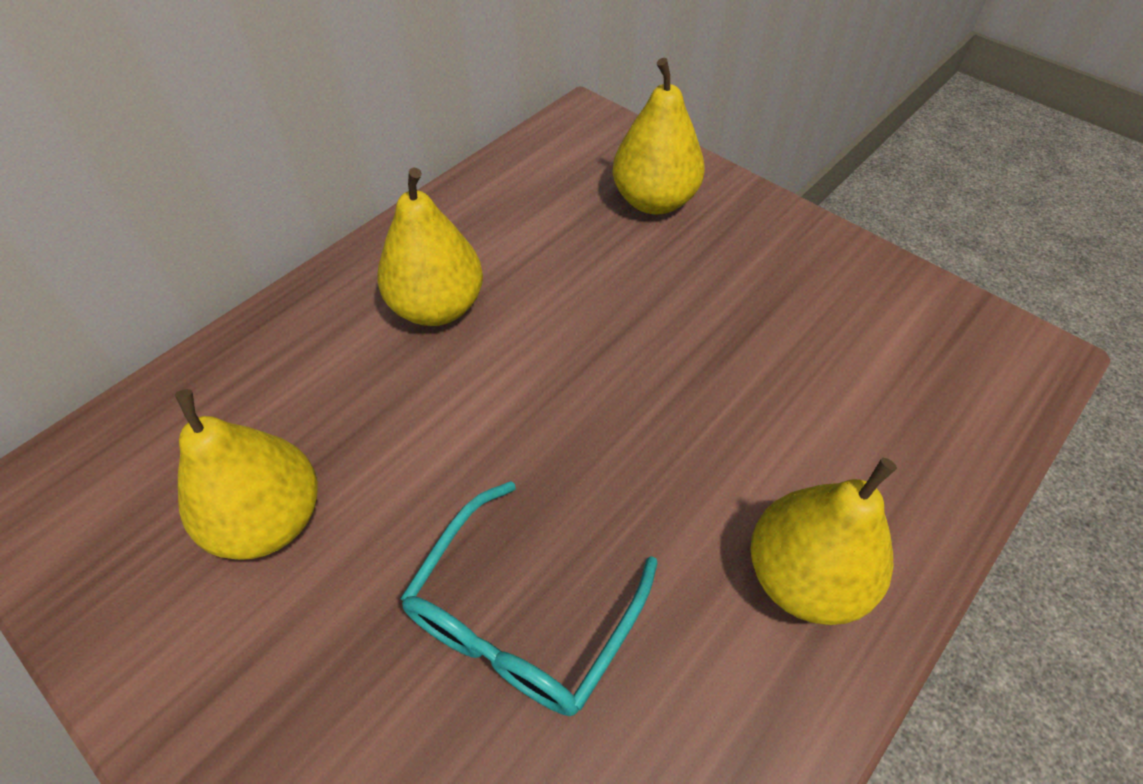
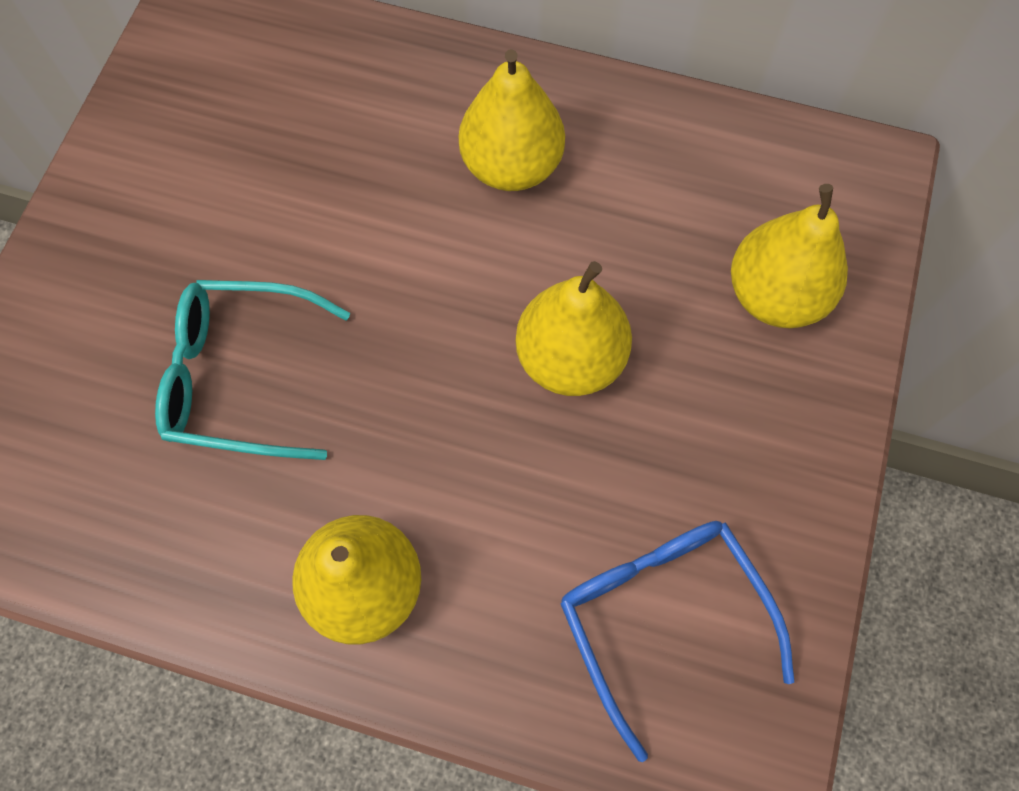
camera: 65 degrees right, 15 degrees up
yellow pear [175,389,318,560] -> yellow pear moved to [516,261,632,396]
none -> blue glasses [560,521,794,762]

